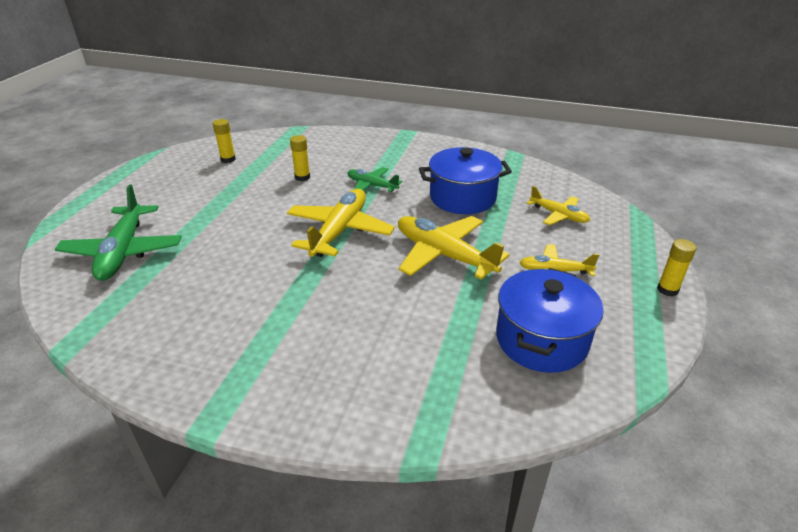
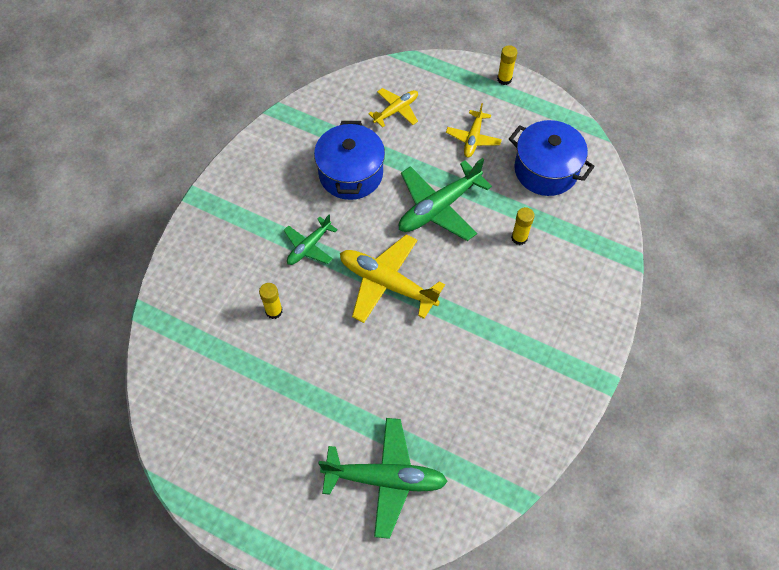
camera: 80 degrees left, 25 degrees up
yellow glue stick [213,119,236,163] -> yellow glue stick moved to [511,207,535,245]
yellow plane [398,216,510,280] -> green plane [399,158,492,241]

